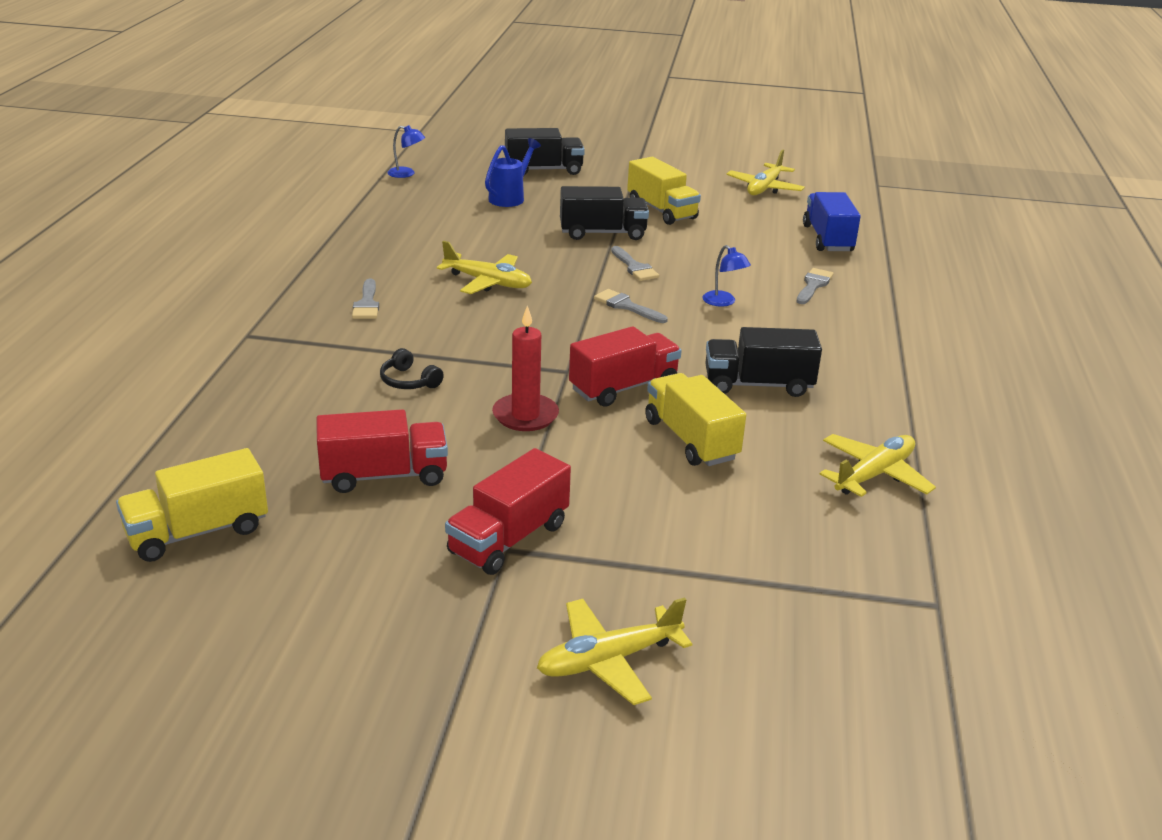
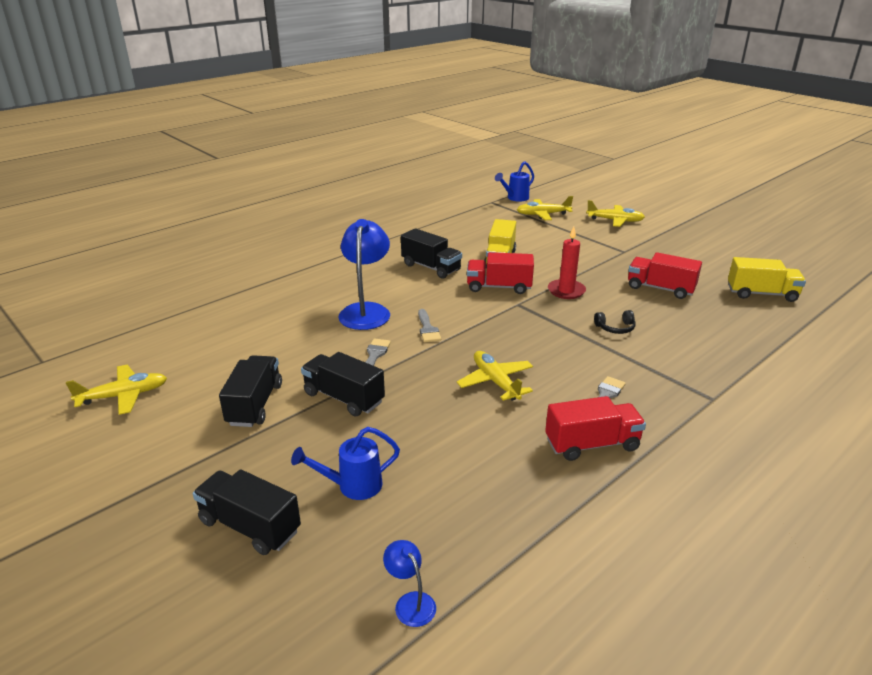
camera: 140 degrees left, 0 degrees up
black headphones [380,348,444,389] -> black headphones turned 90 degrees clockwise [594,310,636,334]
red truck [445,448,571,575] -> red truck moved to [545,396,646,461]
yellow truck [627,157,701,225] -> black truck [219,355,282,427]
blue lamp [703,245,751,307] -> blue lamp [338,219,390,330], size x2.15
grey brush [796,268,834,304] -> none
blue truck [803,192,861,251] -> none
yellow plane [820,434,936,497] -> yellow plane moved to [517,196,573,220]
none -> blue watering can [495,161,534,202]

